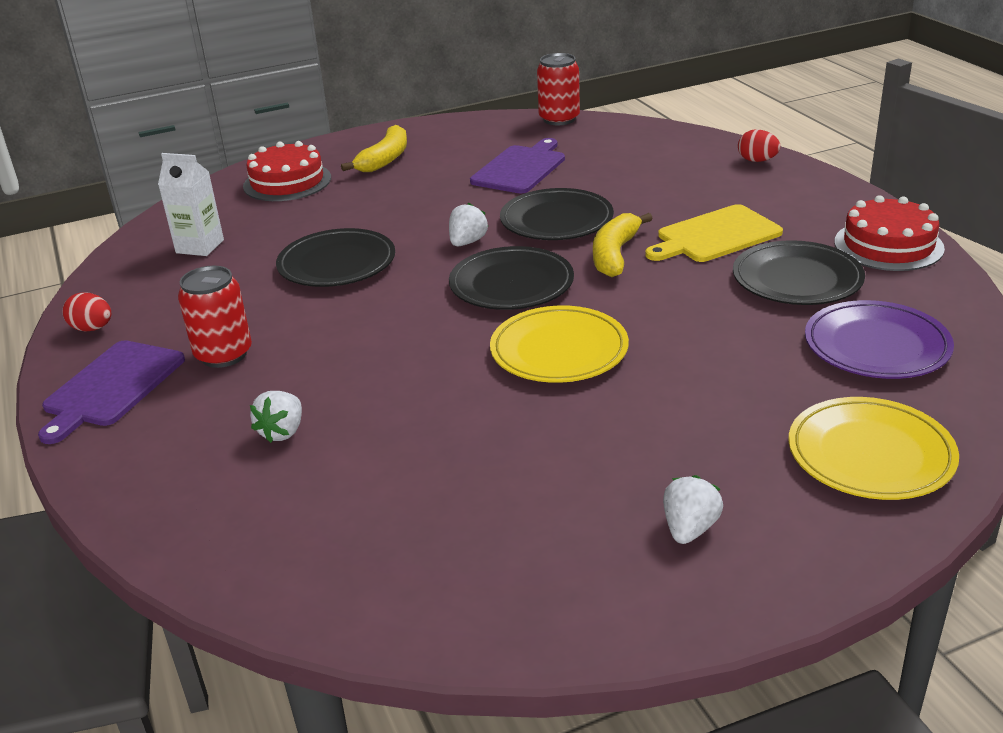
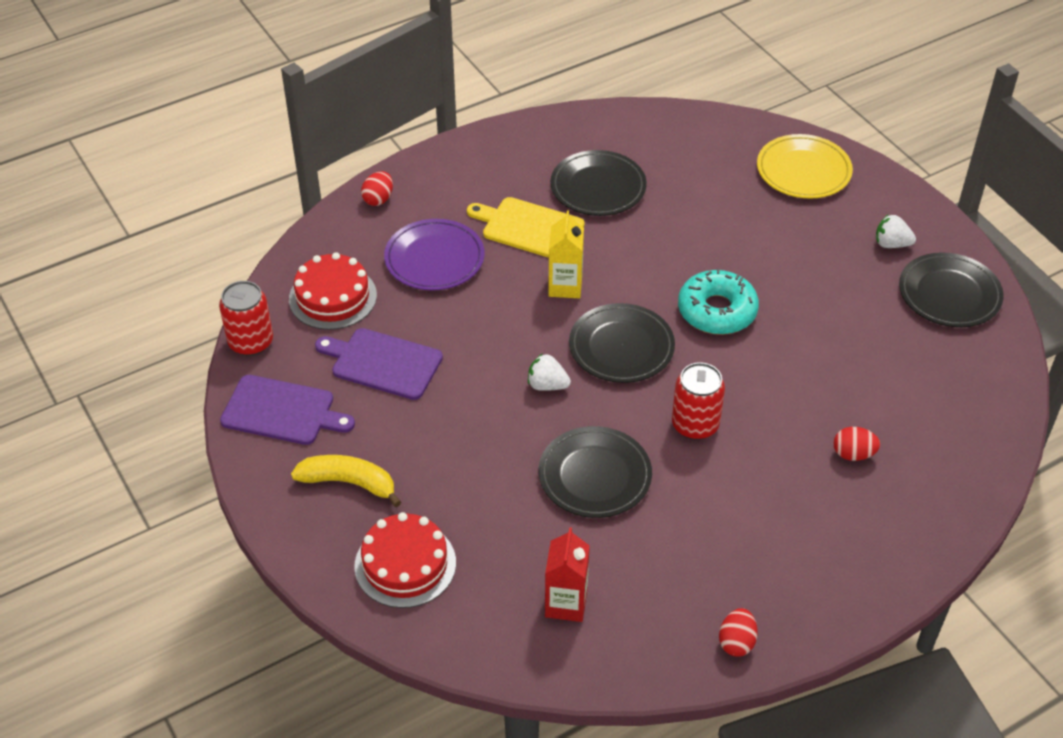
camera: 100 degrees left, 15 degrees up
purple cutting board [38,340,185,444] -> purple cutting board moved to [220,375,355,445]
white carton [158,153,224,256] -> red carton [545,527,590,622]
red can [178,266,252,368] -> red can moved to [672,362,725,440]
white strawberry [250,391,302,443] -> red egg [833,427,880,461]
yellow plate [490,305,629,383] -> turquoise donut [678,269,759,335]
black plate [500,188,614,240] -> black plate moved to [899,252,1004,327]
yellow banana [593,213,653,277] -> yellow carton [548,210,584,298]
yellow cutting board [645,204,783,262] -> yellow cutting board turned 150 degrees clockwise [467,197,585,258]
purple plate [805,300,954,379] -> purple plate moved to [384,219,485,291]
red cake [834,195,945,271] -> red cake moved to [289,252,377,330]

